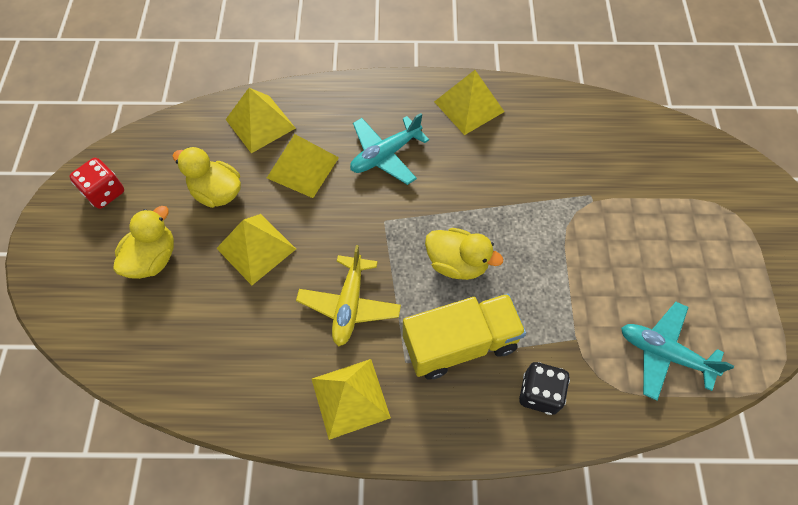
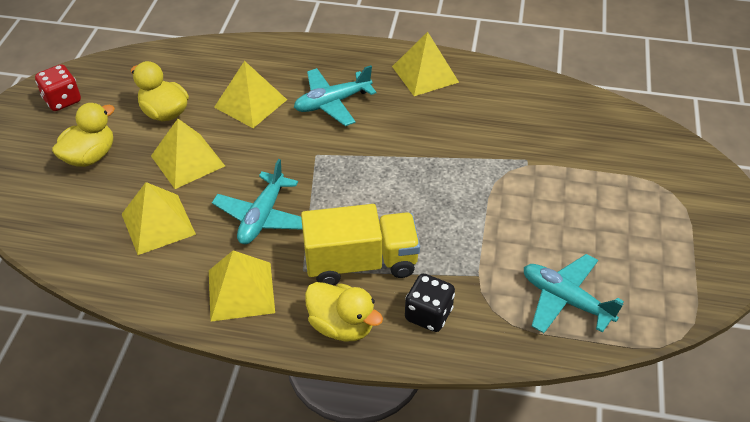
camera: 10 degrees right, 15 degrees down
yellow pyramid [225,88,296,153] -> yellow pyramid moved to [122,182,196,255]
yellow plane [296,245,401,346] -> turquoise plane [212,159,303,244]
yellow duck [425,228,503,280] -> yellow duck moved to [305,282,383,341]

